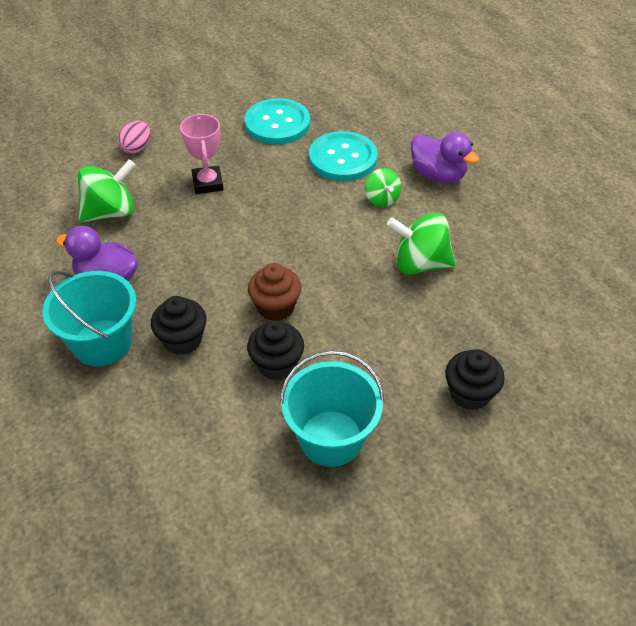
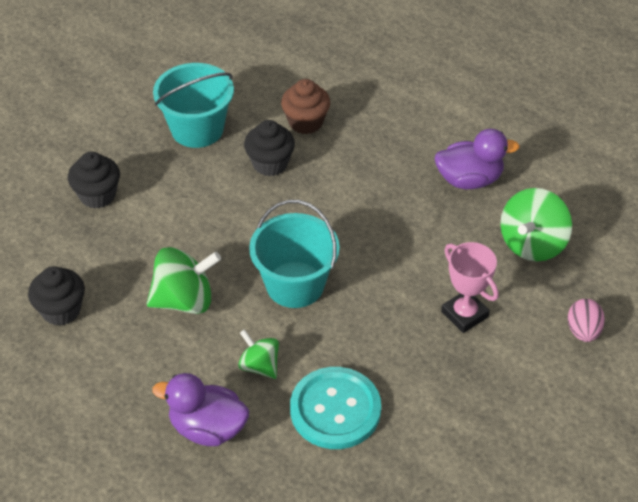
camera: 155 degrees right, 0 degrees up
turquoise bucket [43,271,136,366] -> turquoise bucket moved to [249,200,339,308]
black cupcake [151,296,207,355] -> black cupcake moved to [28,266,85,326]
turquoise button [245,98,310,144] -> none
brown cupcake [248,263,301,321] -> brown cupcake moved to [281,79,330,134]

